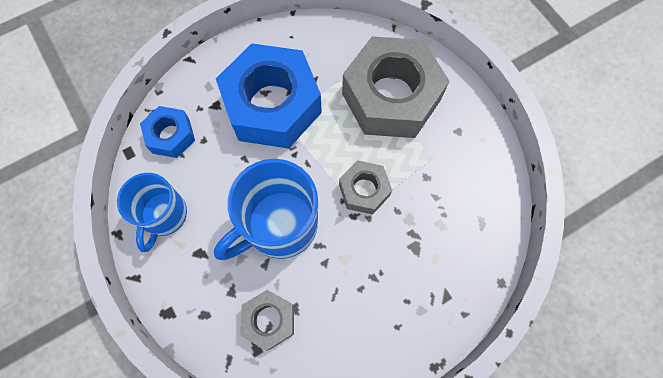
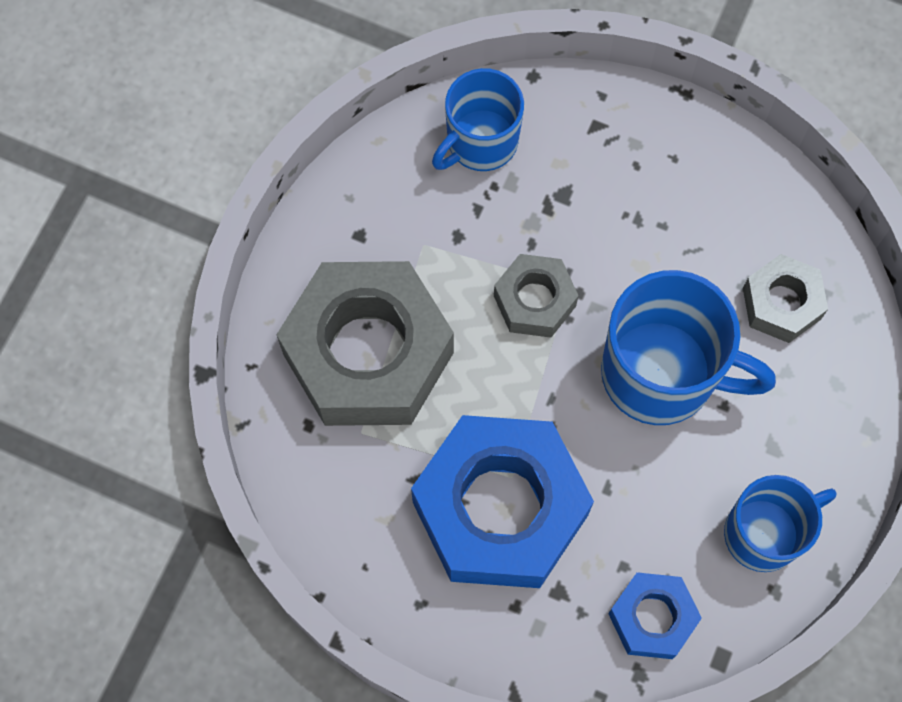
camera: 125 degrees left, 0 degrees up
none -> blue mug [432,68,524,171]

